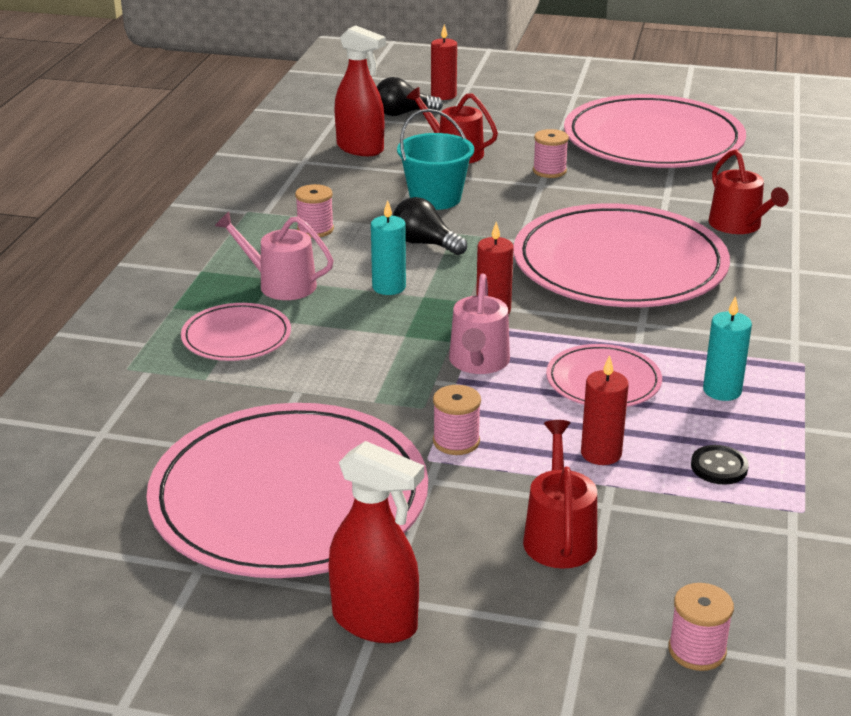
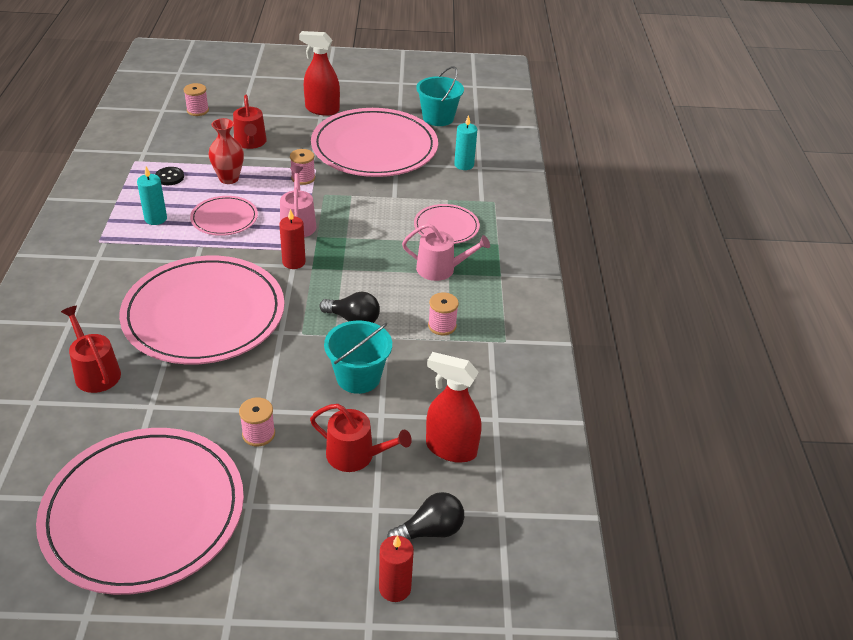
camera: 165 degrees right, 10 degrees up
turquoise candle [371,200,406,295] -> turquoise candle moved to [454,115,477,170]
red candle [581,355,629,465] -> red vase [209,118,244,184]
none -> turquoise bucket [416,66,464,126]

